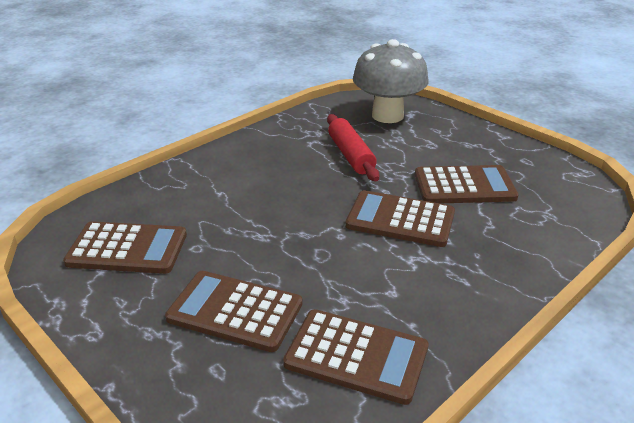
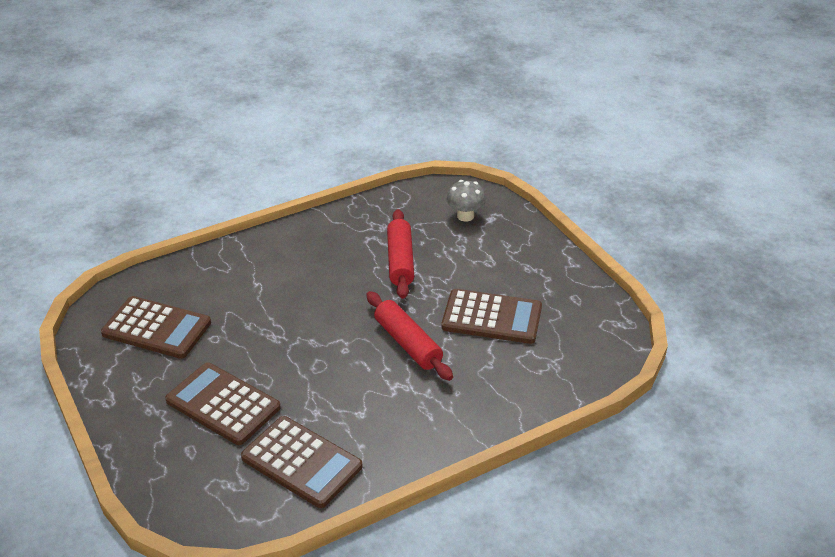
camera: 15 degrees right, 5 degrees up
brown calculator [345,190,455,247] -> red rolling pin [366,291,453,381]
grey mushroom [353,39,429,123] -> grey mushroom [446,180,486,222], size x0.49

